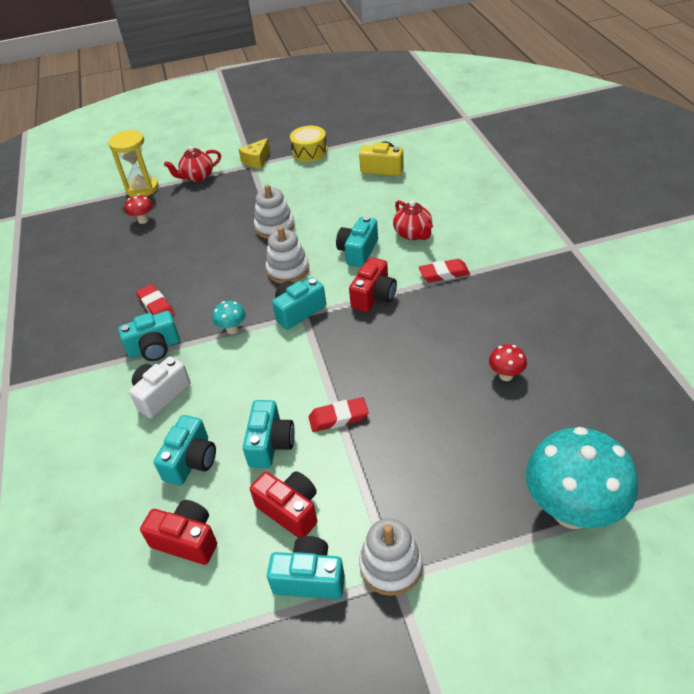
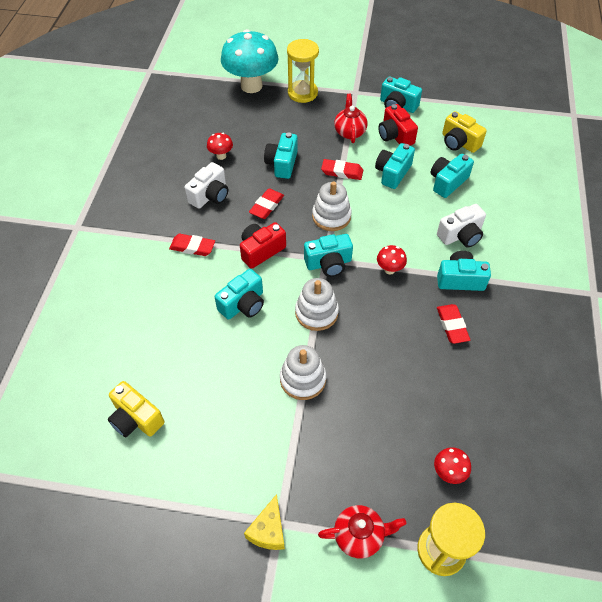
camera: 160 degrees left, 10 degrees up
red camera [140,500,217,565] -> yellow camera [442,111,487,153]
turquoise mushroom [212,301,246,334] -> red mushroom [377,245,407,274]
yellow cheese [238,138,270,168] -> yellow cheese turned 135 degrees clockwise [244,494,285,550]
yellow drum [290,126,327,162] -> none
white stacking toy [359,518,423,596] -> white stacking toy moved to [312,181,352,231]
red teapot [393,200,433,240] -> red teapot moved to [334,94,367,143]
none -> white camera [184,162,228,209]
none -> red eraser [249,188,284,219]
none -> turquoise camera [264,132,298,179]
none -> yellow hourglass [287,39,319,103]

